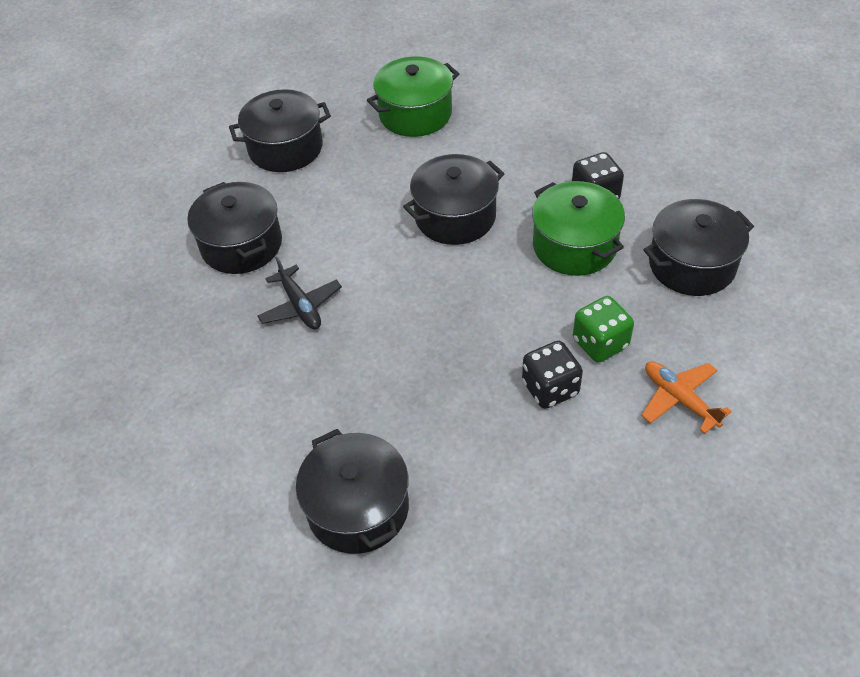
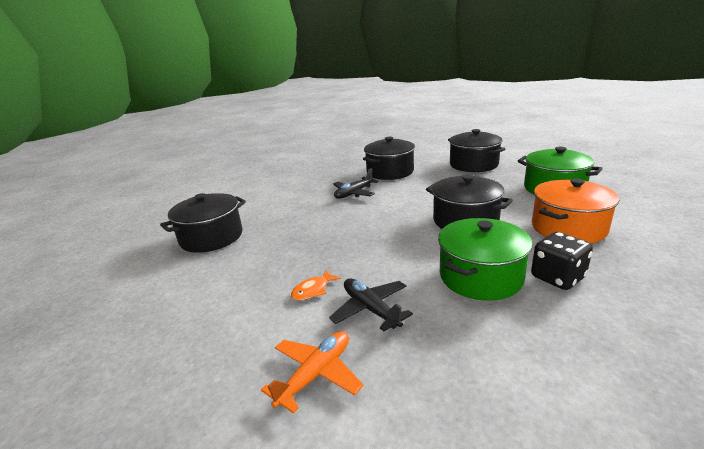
camera: 75 degrees right, 25 degrees down
black dice [522,341,583,409] -> orange fish [291,270,341,300]
green dice [573,296,634,363] -> black plane [329,278,413,332]
black pot [643,199,754,296] -> none
none -> orange pot [532,178,619,244]

